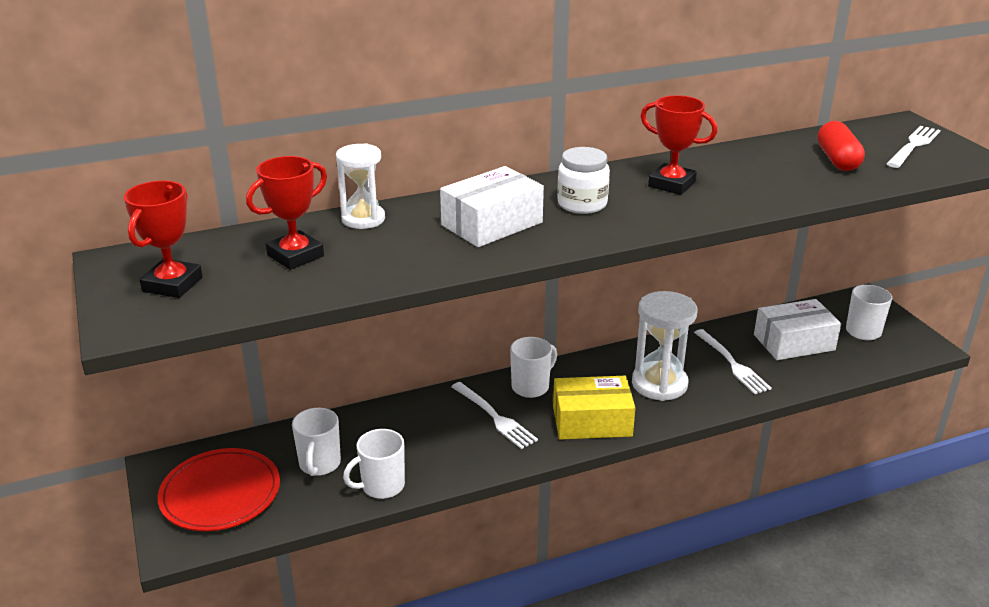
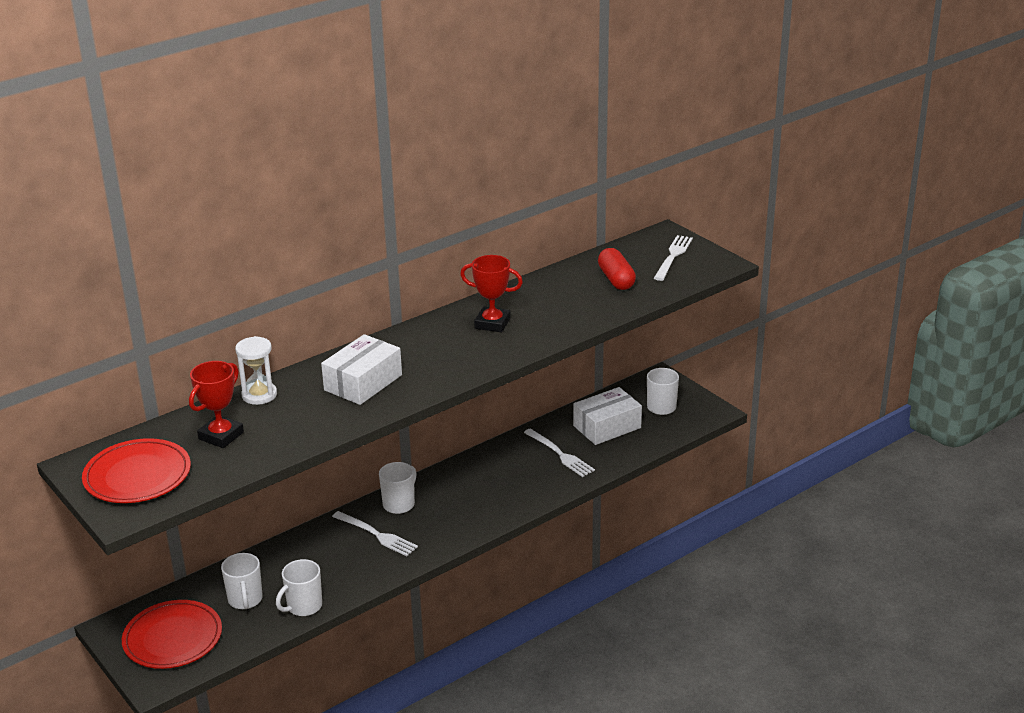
camera: 15 degrees left, 0 degrees up
red trophy [124,180,203,298] -> red plate [82,438,191,503]
yellow box [553,376,635,440] -> none
white jar [557,147,610,214] -> none
white hourglass [632,291,697,401] -> none

